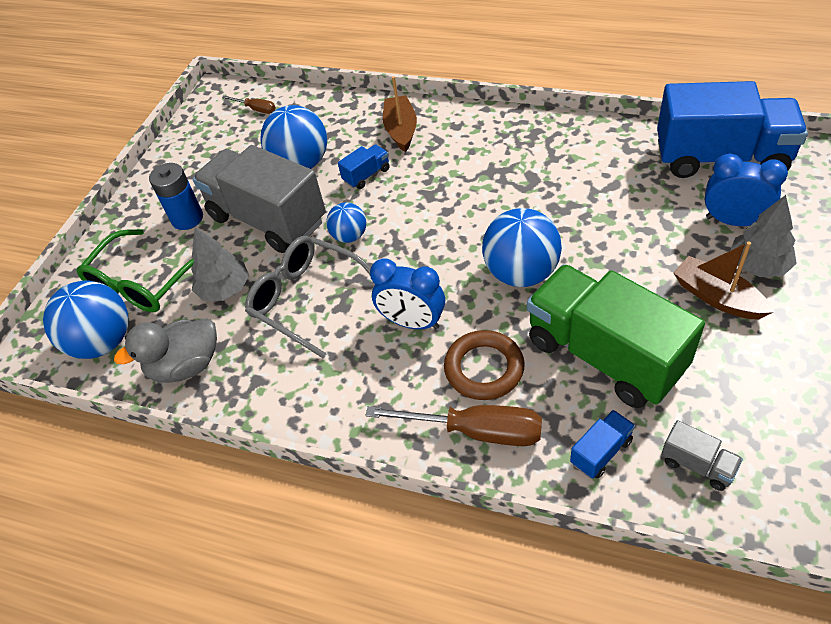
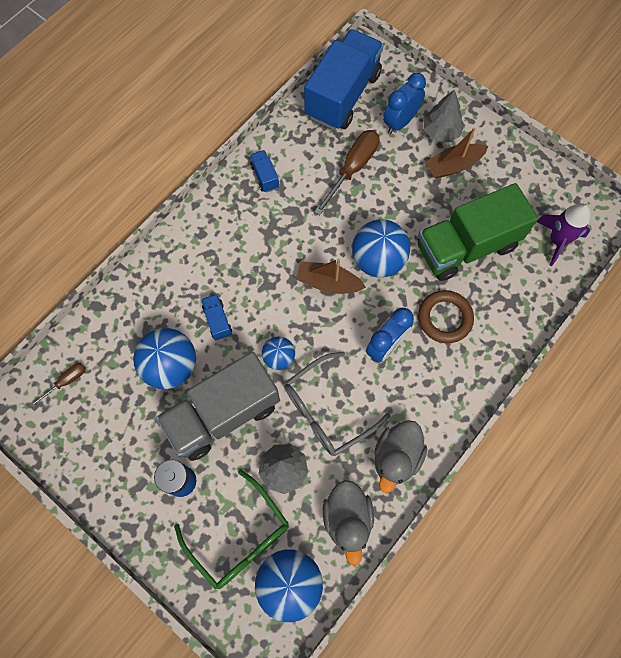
camera: 75 degrees left, 20 degrees up
brown screwdriver [366,405,542,446] -> brown screwdriver moved to [314,130,380,215]
brown boat [383,76,417,152] -> brown boat moved to [296,259,366,294]
blue truck [570,410,635,479] -> blue truck moved to [250,150,279,193]
grey truck [661,420,743,491] -> purple rocket [537,203,591,266]
none -> grey duck [374,420,427,493]

